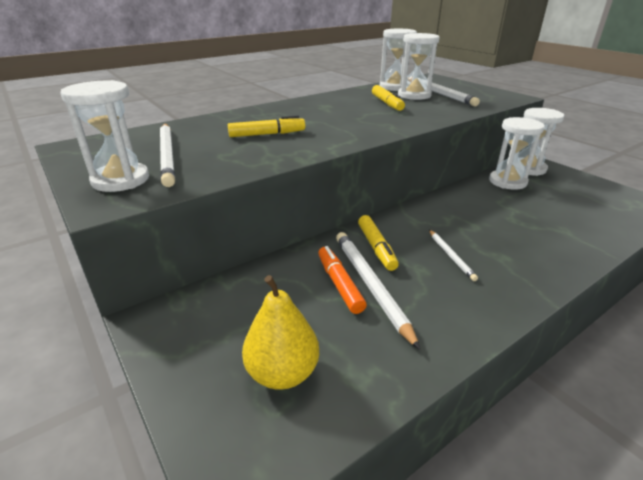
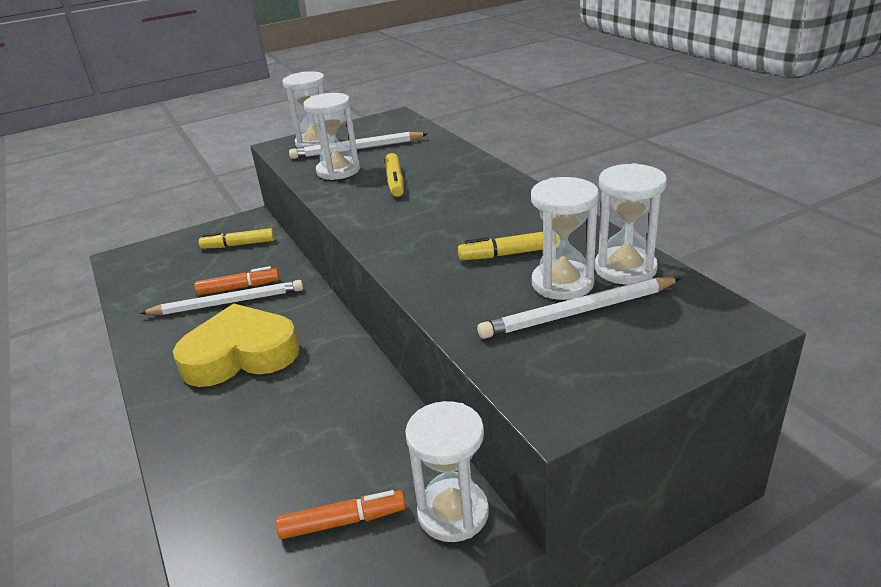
camera: 100 degrees right, 0 degrees up
yellow pear [242,275,319,390] -> none
yellow marker [358,215,399,271] -> yellow marker moved to [199,228,275,249]
white pencil [429,230,478,281] -> yellow heart [173,303,299,387]
white hourglass [489,117,545,190] -> white hourglass moved to [304,93,360,180]
none -> orange marker [276,490,406,539]

